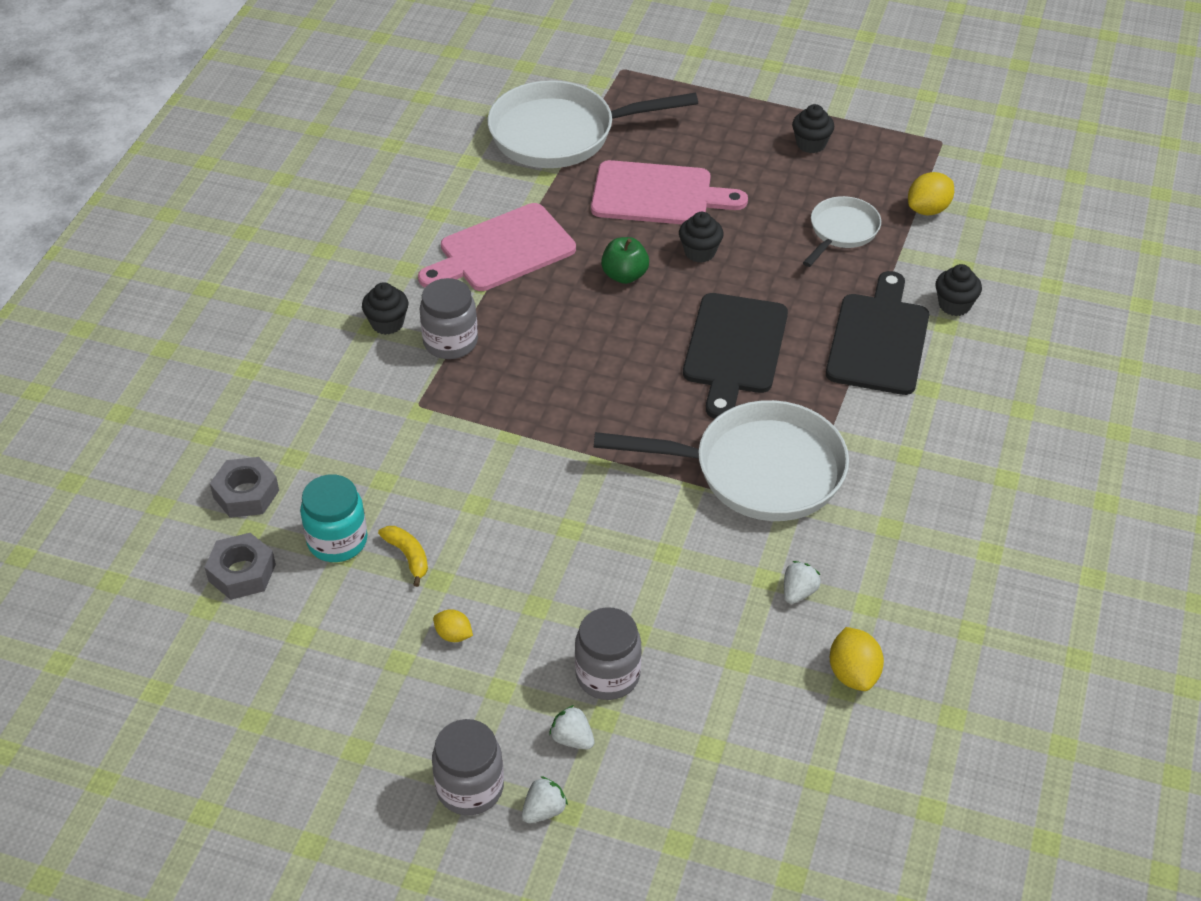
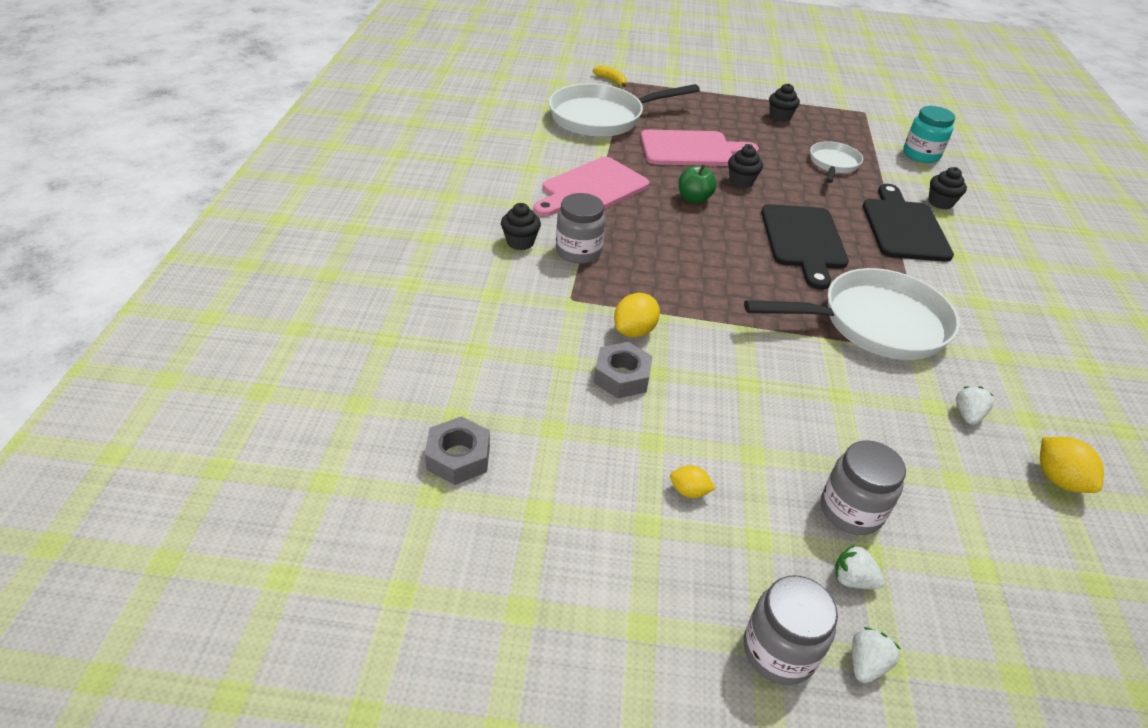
camera: 15 degrees left, 5 degrees down
grey nut [210,457,279,518] -> grey nut moved to [594,342,653,398]
turquoise jar [300,474,368,562] -> turquoise jar moved to [903,106,955,163]
yellow banana [378,526,428,587] -> yellow banana moved to [593,66,627,87]
yellow lemon [908,172,954,215] -> yellow lemon moved to [614,293,660,338]

